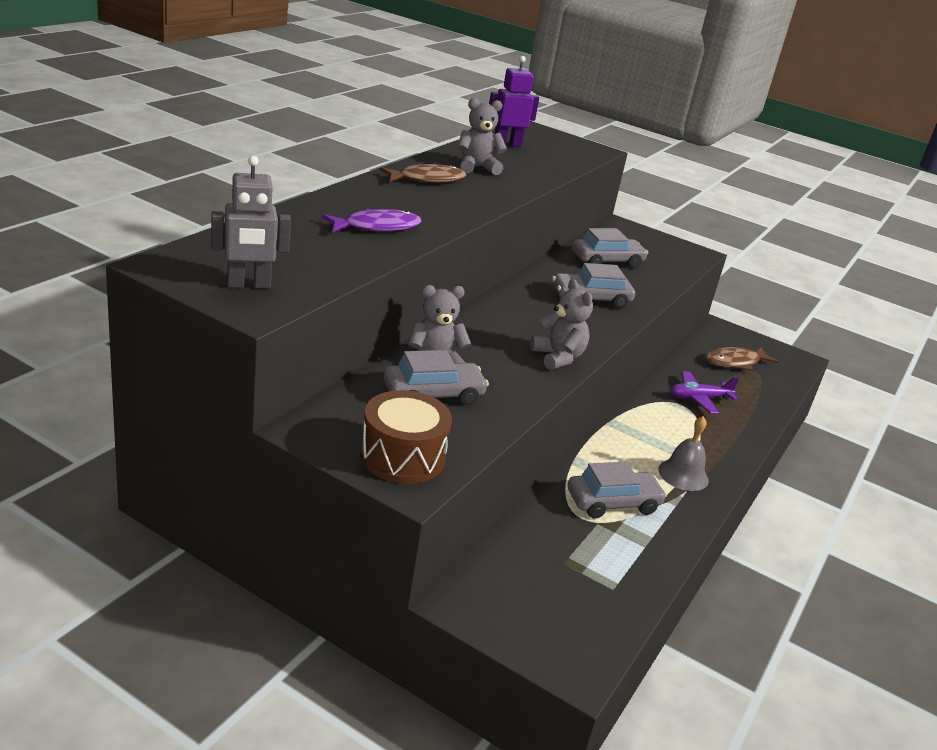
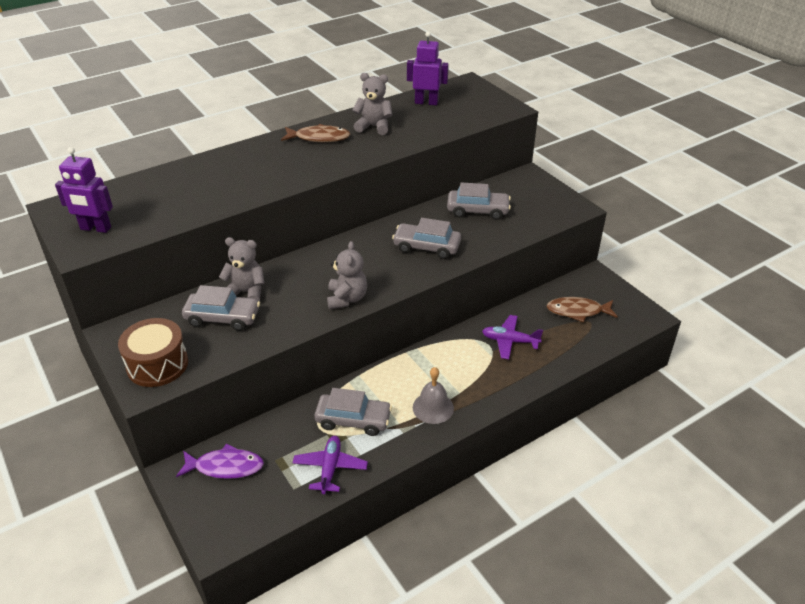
camera: 30 degrees right, 10 degrees up
grey robot [211,156,291,288] -> purple robot [55,147,113,233]
purple fish [322,208,422,233] -> purple fish moved to [176,444,264,479]
none -> purple plane [292,436,368,494]

